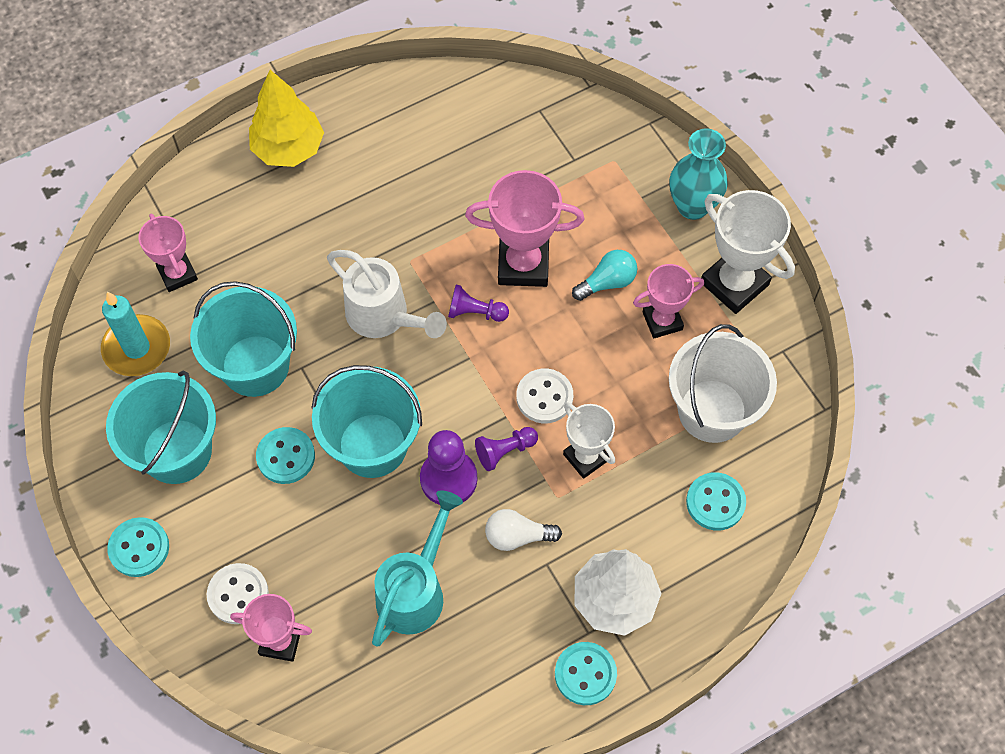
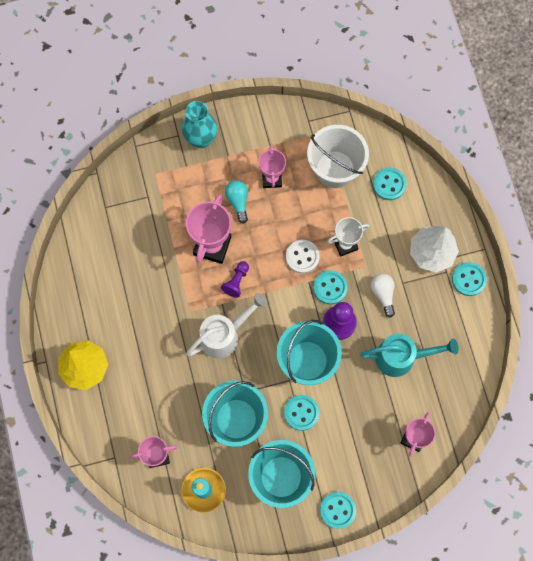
camera: 75 degrees left, 10 degrees up
white button [207,563,269,624] -> none
turquoise watering can [372,490,463,647] -> turquoise watering can turned 135 degrees clockwise [360,334,459,377]
purple pawn [475,427,538,471] -> turquoise button [313,270,348,304]
white light bulb [485,509,562,551] -> white light bulb turned 150 degrees clockwise [370,273,395,318]
white trophy [701,190,795,314] -> none

